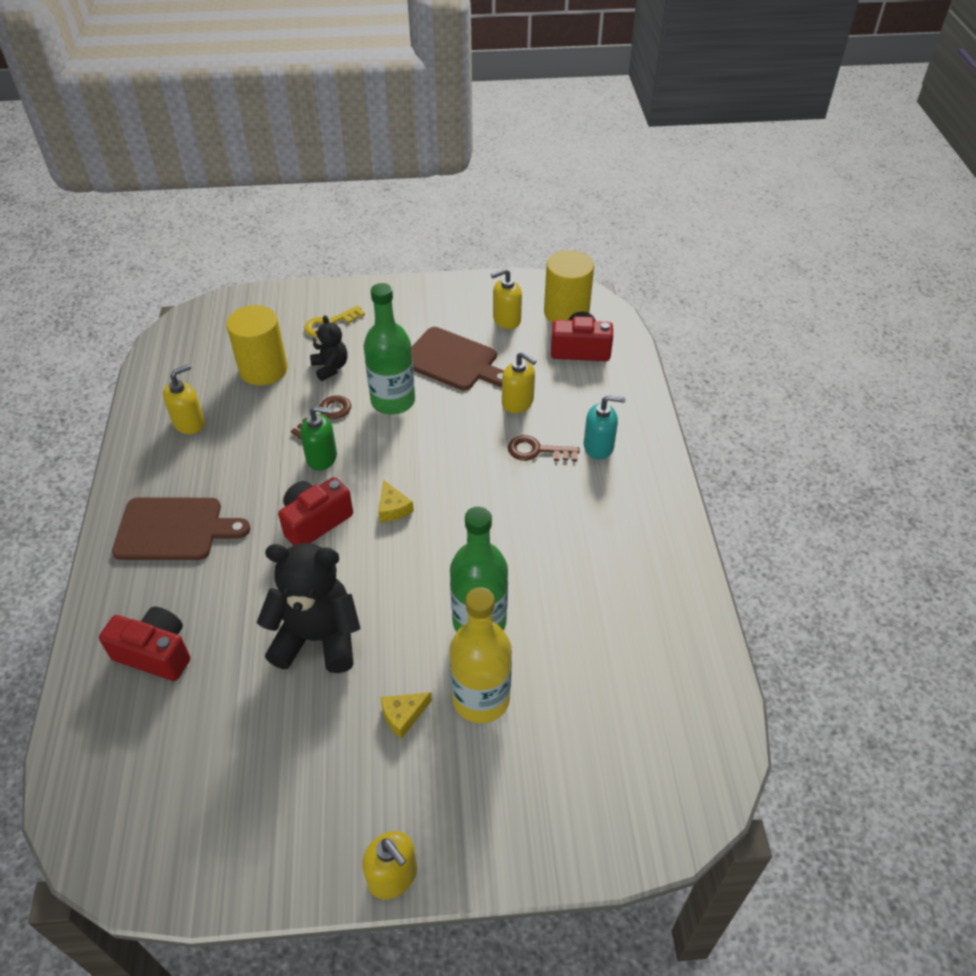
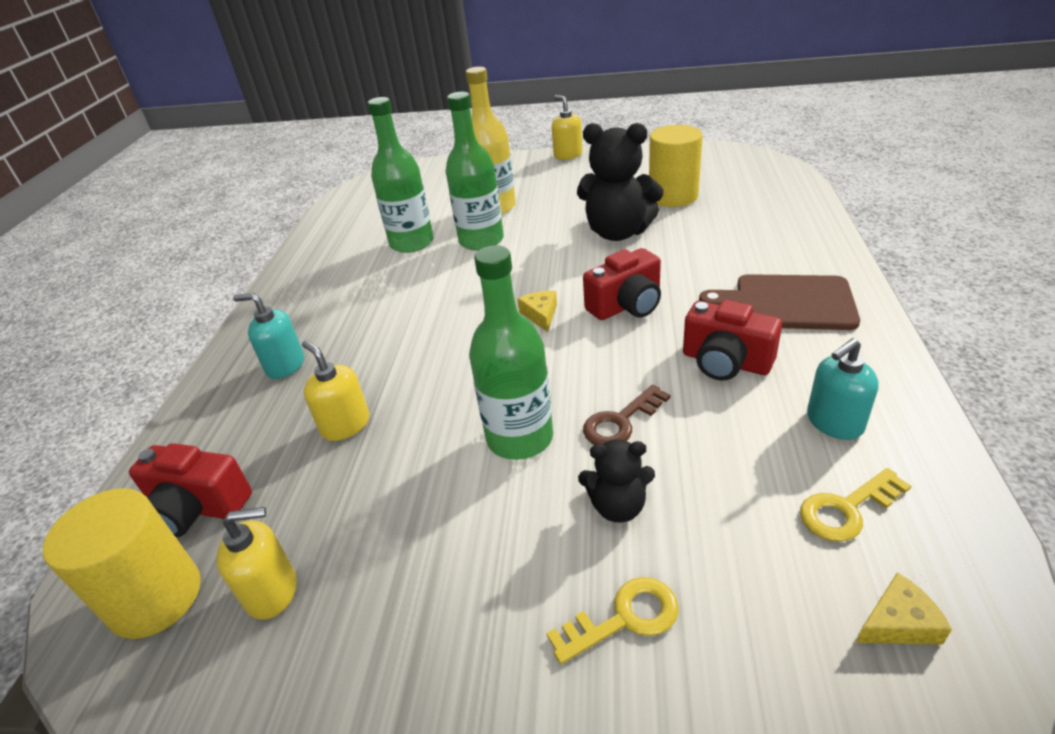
camera: 165 degrees left, 10 degrees down
red camera [99,607,190,681] -> red camera moved to [683,300,782,380]
yellow soap dispenser [163,364,205,434] -> turquoise soap dispenser [807,338,879,440]
yellow cylinder [226,305,288,386] -> yellow cylinder moved to [649,125,703,207]
green soap dispenser [300,406,337,471] -> none
black teddy bear [310,315,347,381] -> black teddy bear turned 75 degrees counterclockwise [578,439,655,523]
yellow cheese [381,692,432,739] -> yellow cheese moved to [856,572,952,645]
brown cutting board [411,327,504,390] -> none
brown key [508,435,579,461] -> none
none -> green bottle [367,97,434,253]
none -> yellow key [800,468,911,542]

